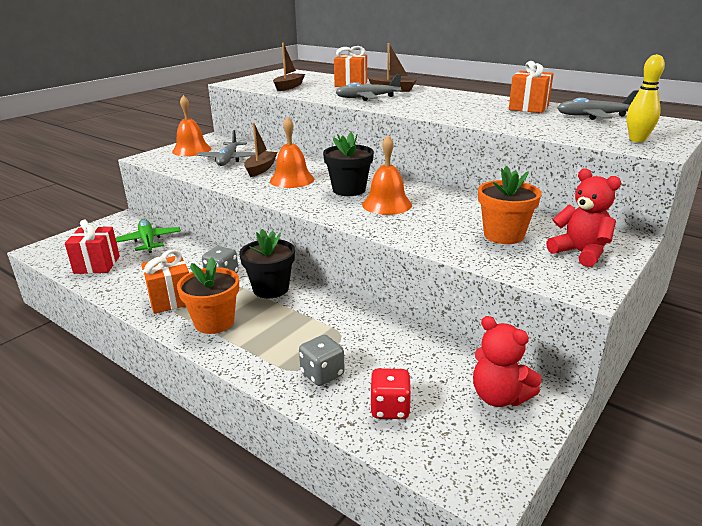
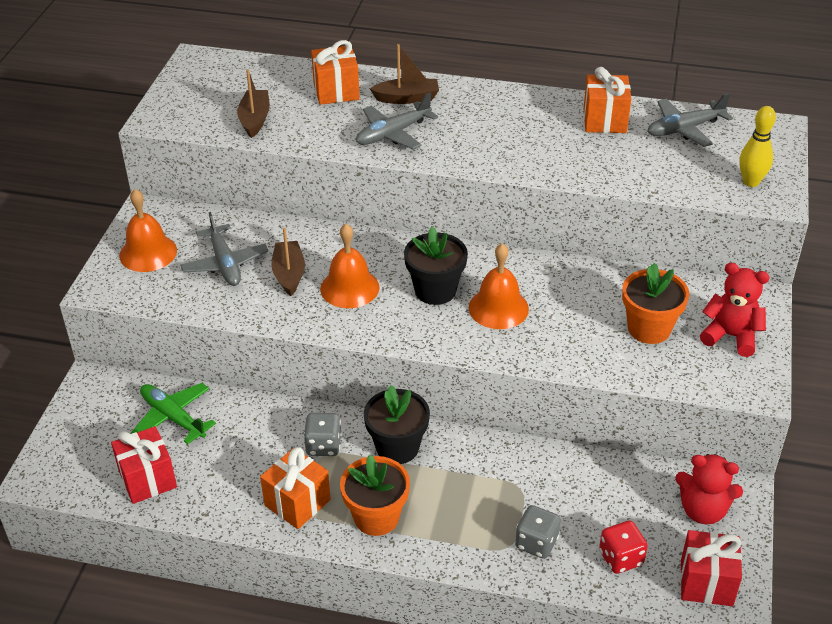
camera: 25 degrees left, 15 degrees up
none -> red gift [680,530,742,606]

